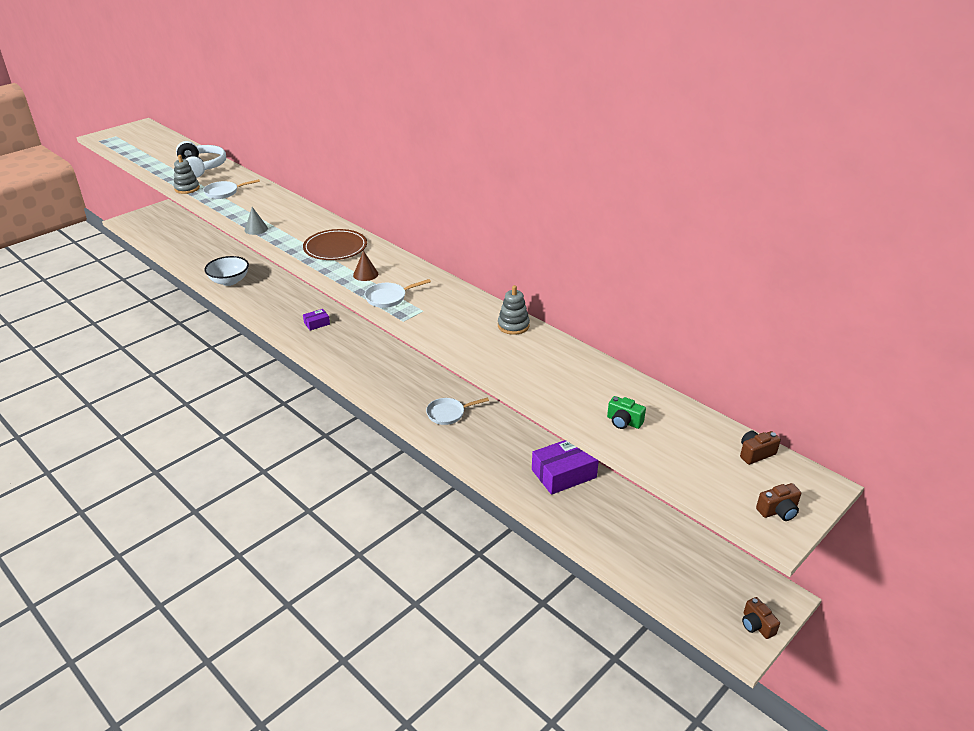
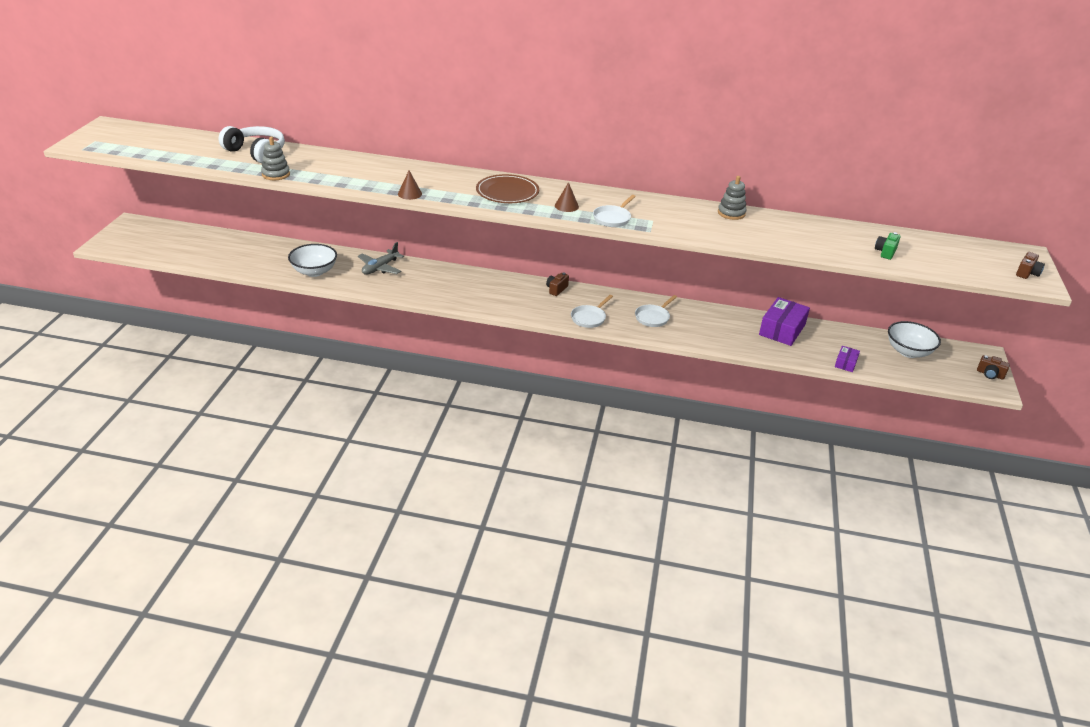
camera: 35 degrees left, 0 degrees up
white pan [203,179,260,199] -> white pan moved to [571,295,613,328]
grey cone [245,207,268,235] -> brown cone [398,171,422,200]
purple box [303,309,330,331] -> purple box moved to [835,346,860,372]
green camera [607,396,646,429] -> green camera turned 120 degrees clockwise [875,232,901,260]
brown camera [740,431,781,465] -> brown camera moved to [546,272,569,296]
none -> grey plane [358,242,404,275]
none -> white bowl [888,321,941,358]

